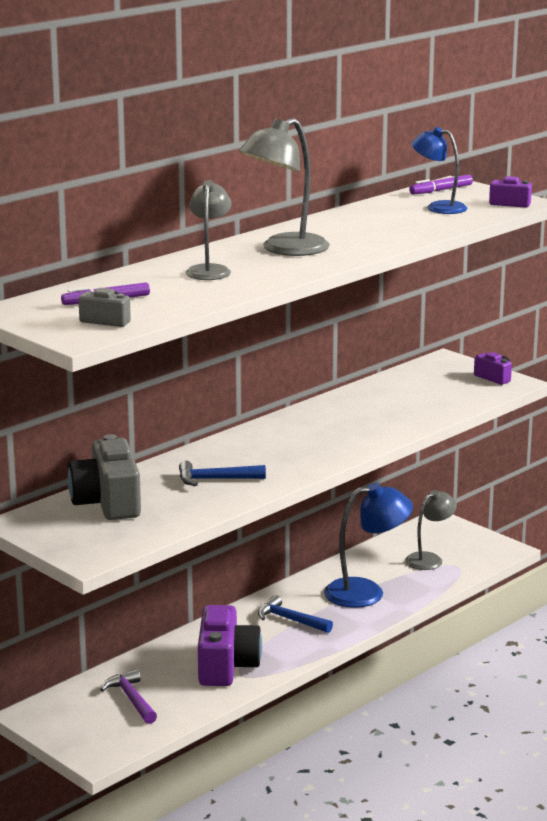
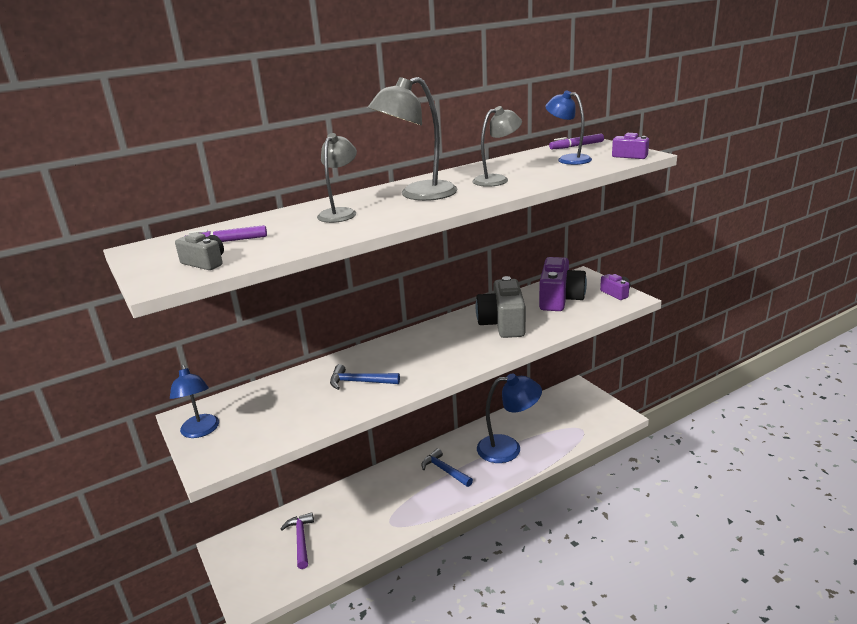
camera: 15 degrees right, 5 degrees up
grey camera [68,434,141,520] -> grey camera moved to [476,276,526,338]
purple camera [198,605,262,686] -> purple camera moved to [539,257,587,311]
grey lamp [405,490,457,570] -> grey lamp moved to [472,106,522,187]
none -> blue lamp [170,365,219,438]

